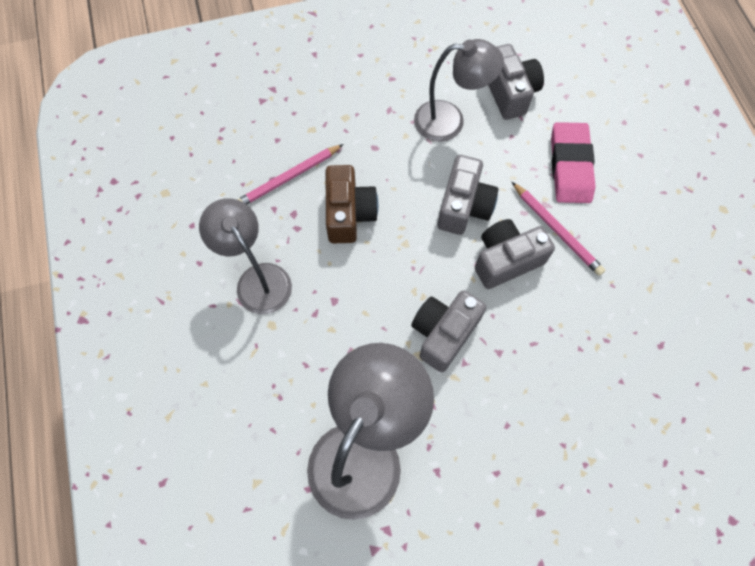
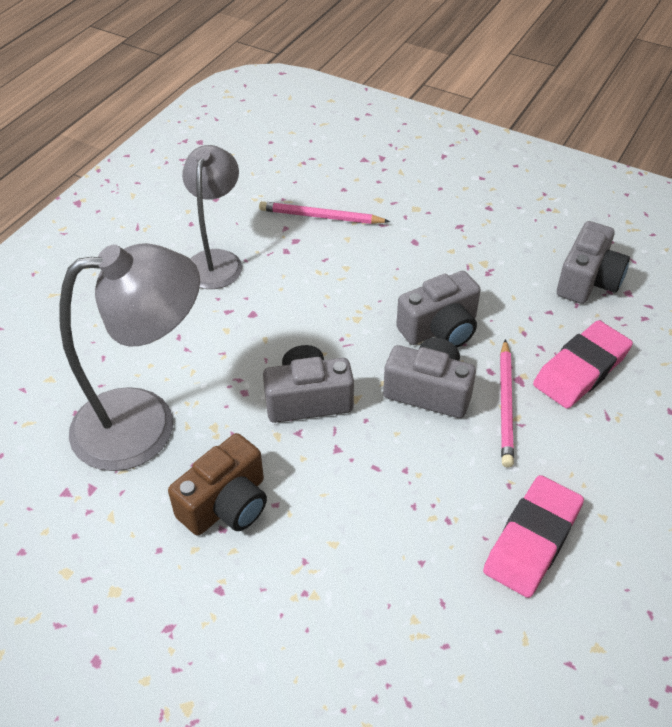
camera: 45 degrees right, 20 degrees down
brown camera [326,165,378,244] -> brown camera moved to [168,433,267,536]
grey lamp [414,39,504,142] -> none
none -> pink eraser [483,475,584,598]

